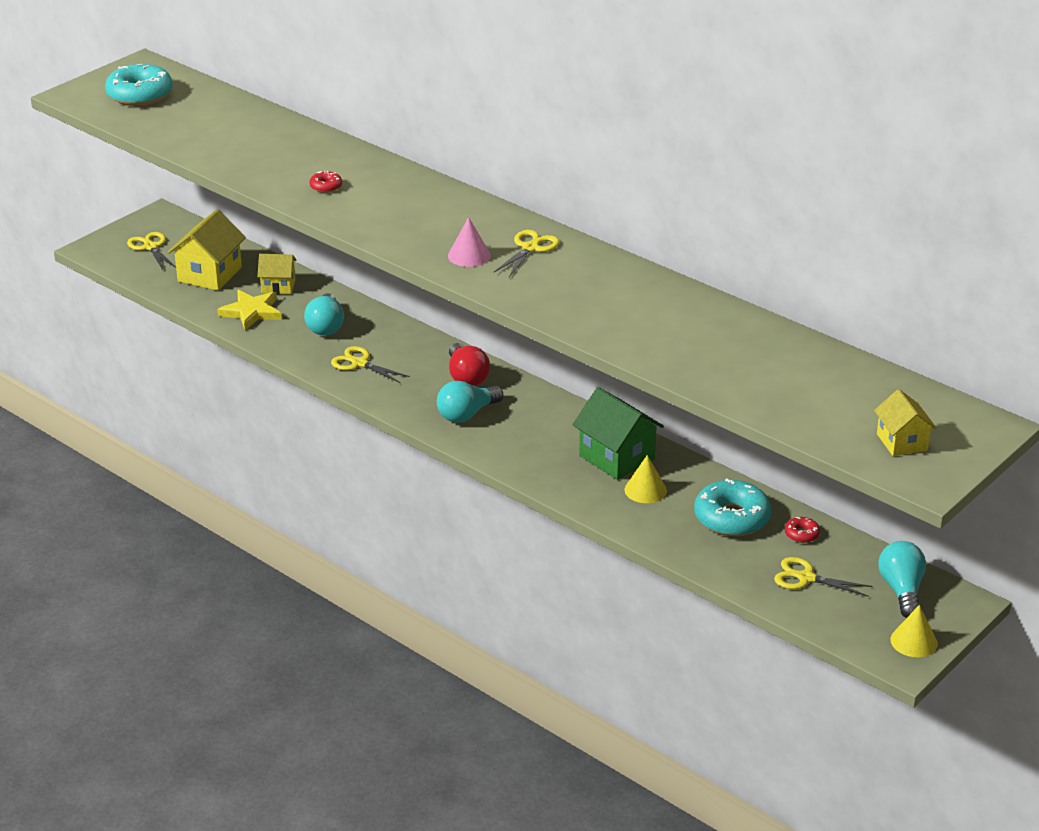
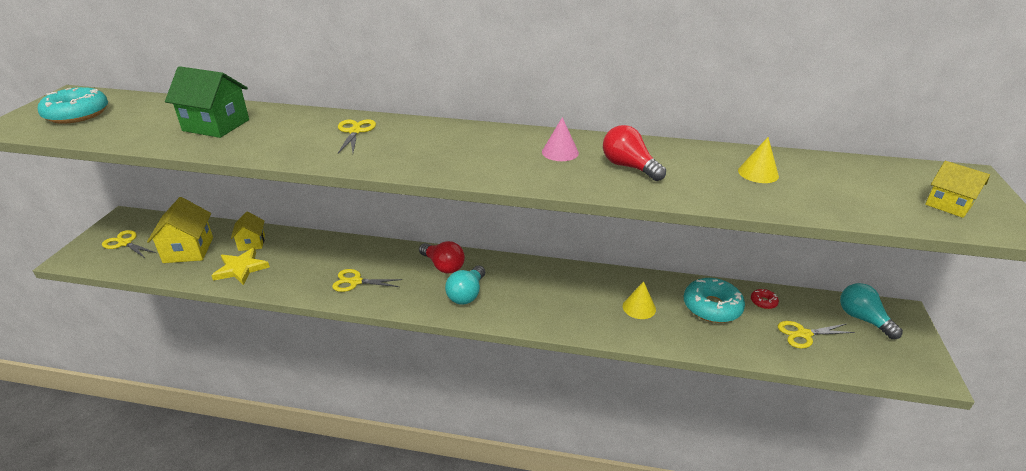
camera: 30 degrees left, 0 degrees up
yellow house [257,254,297,294] -> yellow house turned 75 degrees counterclockwise [231,211,265,251]
turquoise light bulb [304,293,344,336] -> none
red donut [309,171,342,193] -> none
pink cone [448,217,491,267] -> pink cone moved to [542,117,579,161]
yellow scissors [494,230,560,277] -> yellow scissors moved to [338,119,376,153]
green house [573,387,664,480] -> green house moved to [165,66,249,138]
yellow cone [890,605,938,657] -> yellow cone moved to [738,137,779,183]
none -> red light bulb [603,125,666,181]

